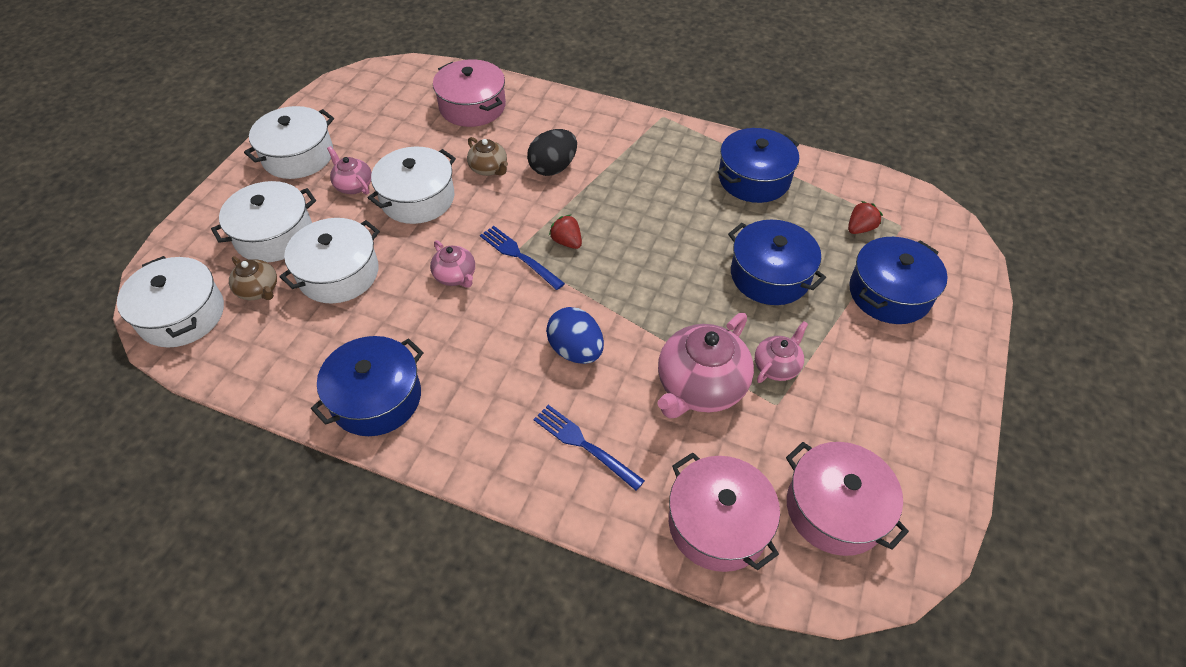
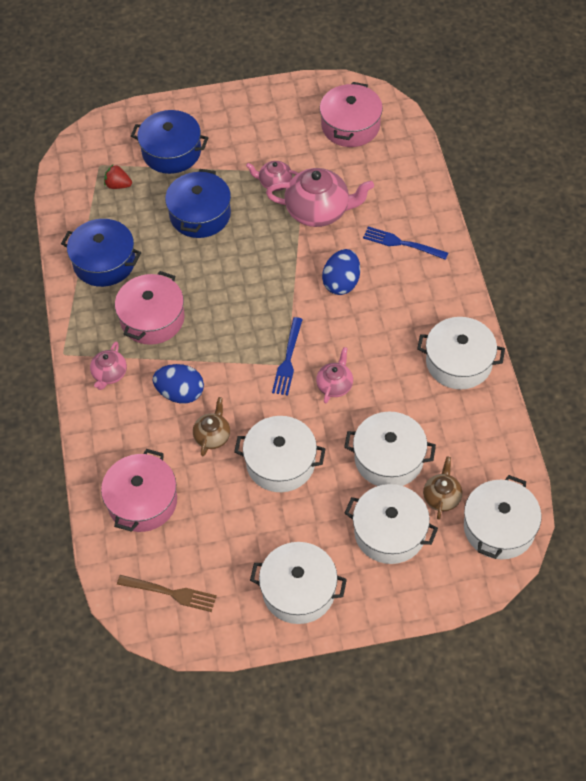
camera: 120 degrees left, 5 degrees up
blue pot [311,336,424,436] -> white pot [417,317,505,390]
pink teapot [327,146,372,195] -> pink teapot moved to [90,341,127,390]
black egg [527,129,577,176] -> blue egg [153,364,204,404]
blue fork [533,405,645,491] -> blue fork turned 105 degrees clockwise [363,226,448,260]
red strawberry [549,214,582,249] -> none
pink pot [669,452,780,572] -> pink pot moved to [115,271,185,345]
none -> brown fork [117,575,217,612]

